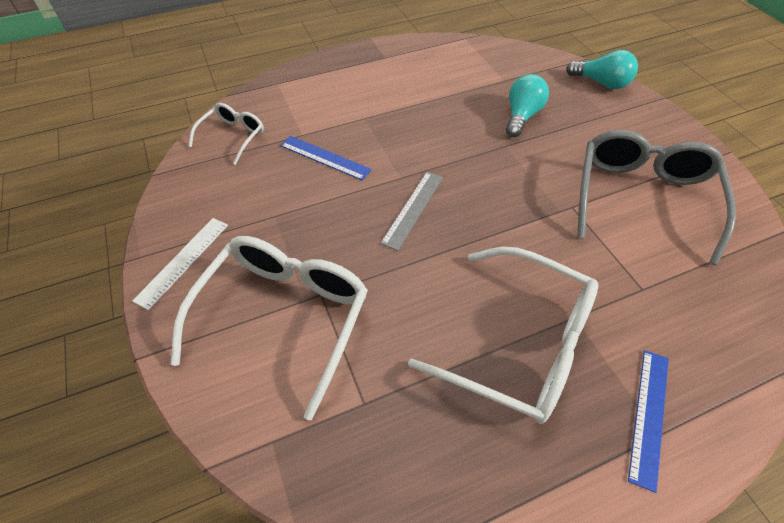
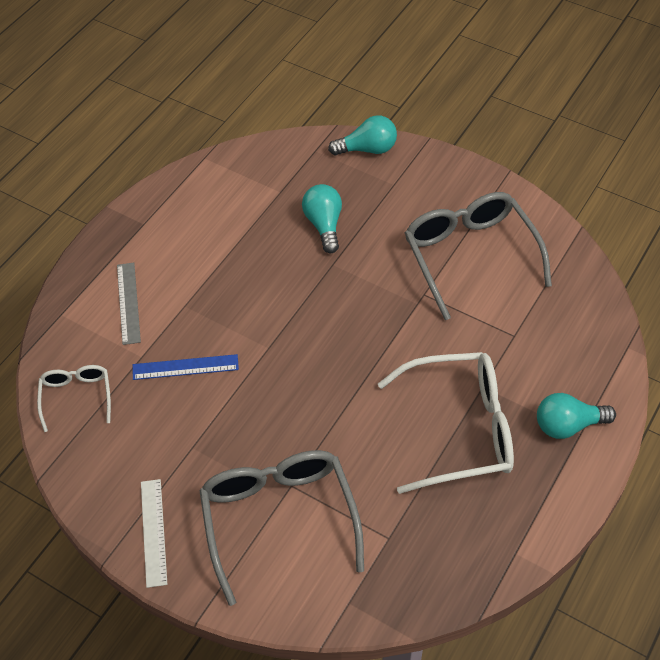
camera: 35 degrees left, 0 degrees up
white glasses [171,236,368,420] -> grey glasses [199,450,364,606]
grey ruler [380,172,443,251] -> grey ruler moved to [117,263,141,345]
blue ruler [628,350,669,493] -> turquoise light bulb [537,393,616,439]

